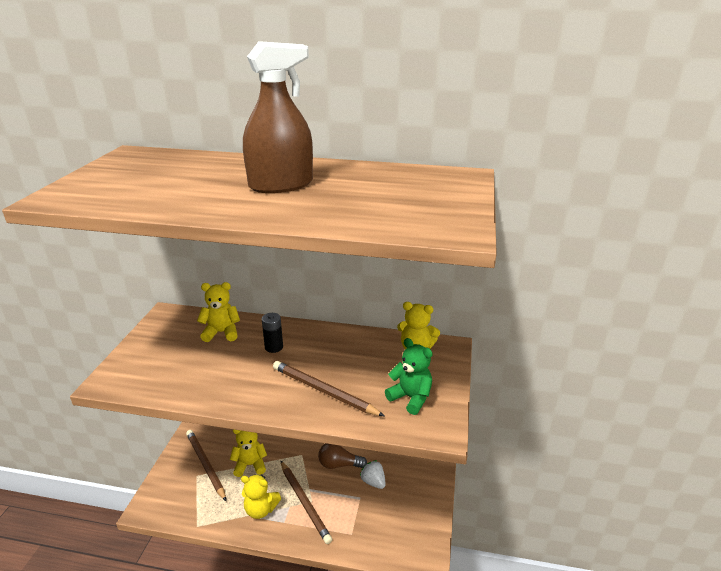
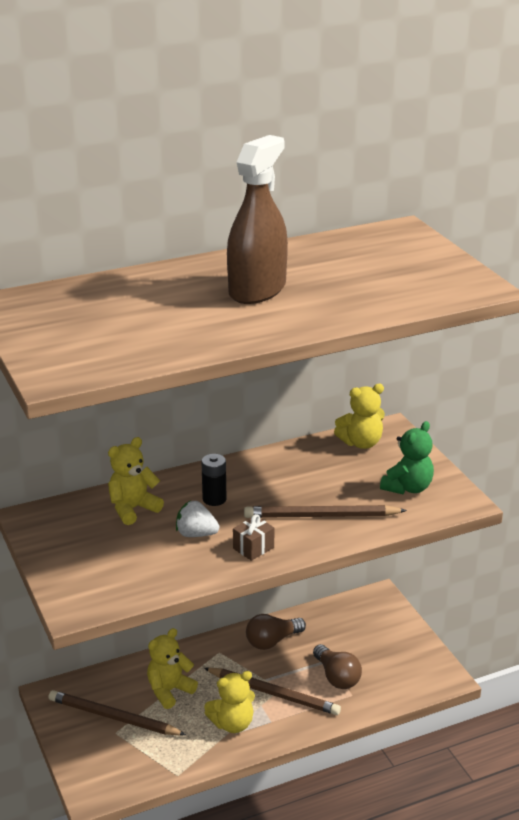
camera: 35 degrees left, 0 degrees up
white strawberry [360,460,386,489] -> white strawberry moved to [176,501,219,537]
green teddy bear [385,338,433,415] -> green teddy bear turned 120 degrees clockwise [380,421,434,494]
none -> brown gift [233,514,274,561]
none -> brown light bulb [313,644,362,689]

